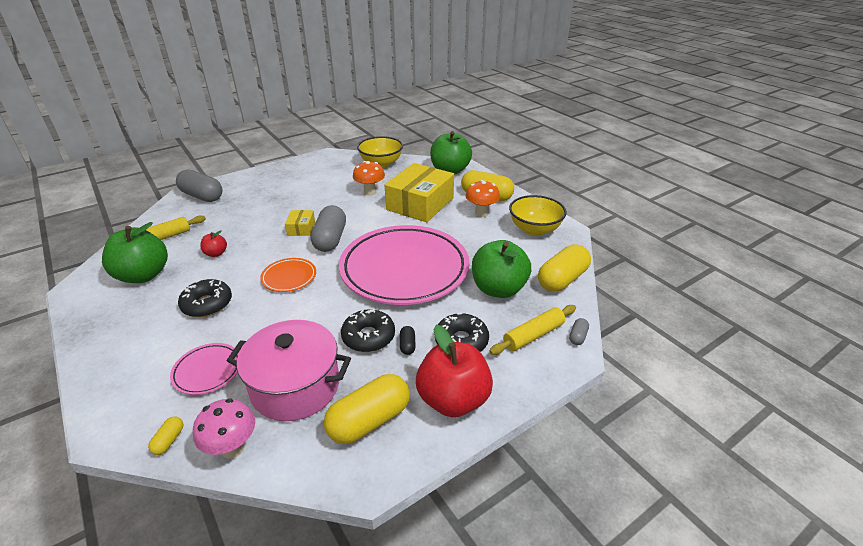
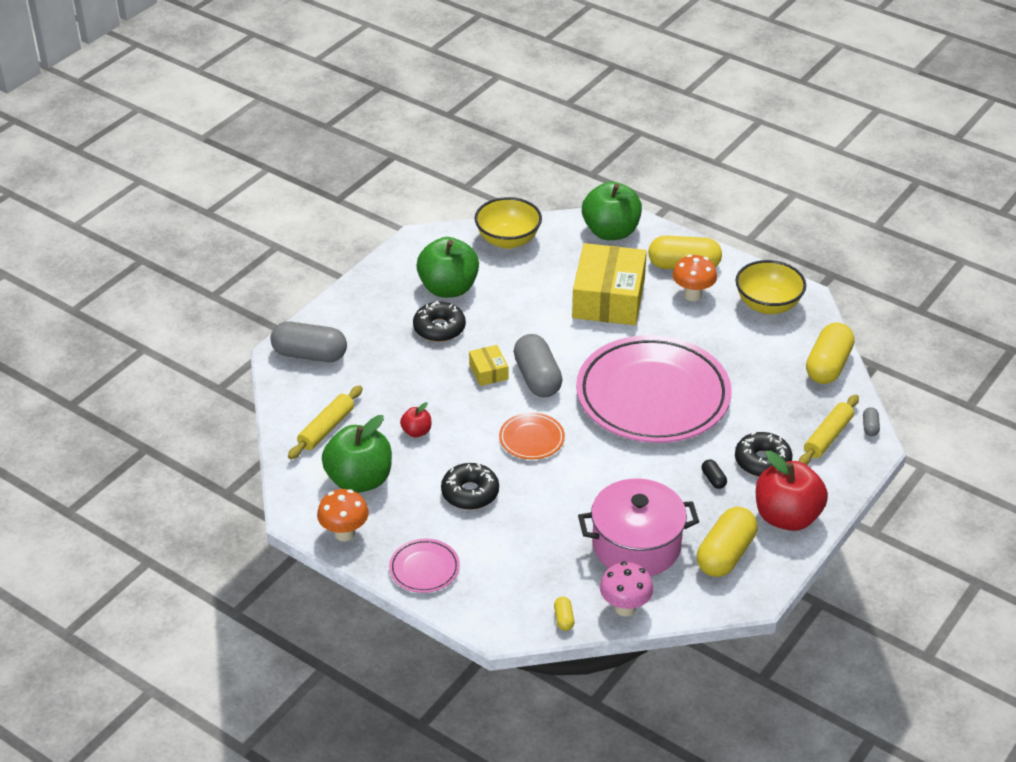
camera: 20 degrees left, 5 degrees up
pink plate [170,343,239,395] -> pink plate moved to [389,539,460,593]
black donut [341,309,395,352] -> black donut moved to [413,301,466,342]
orange mushroom [353,161,385,196] -> orange mushroom moved to [317,489,369,541]
green apple [472,240,531,298] -> green apple moved to [416,237,479,298]

